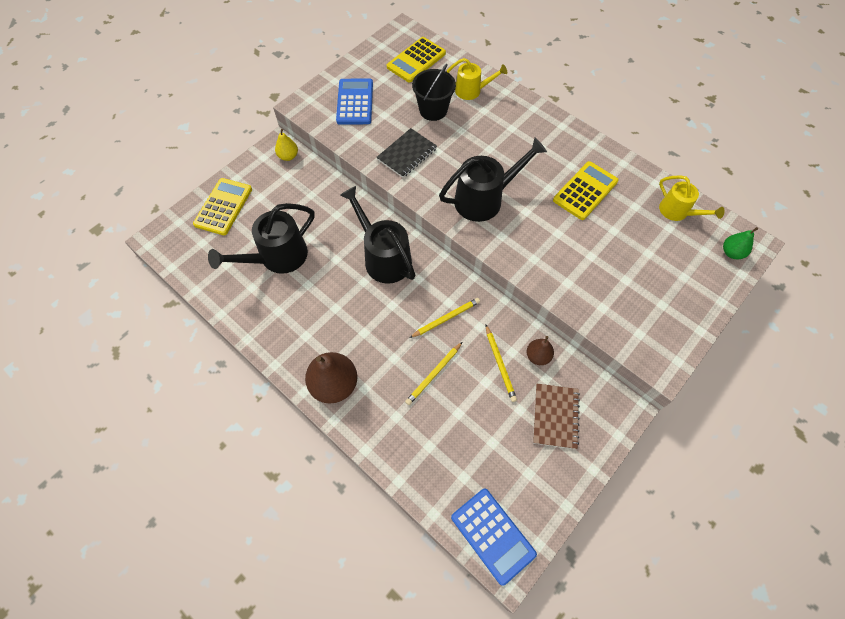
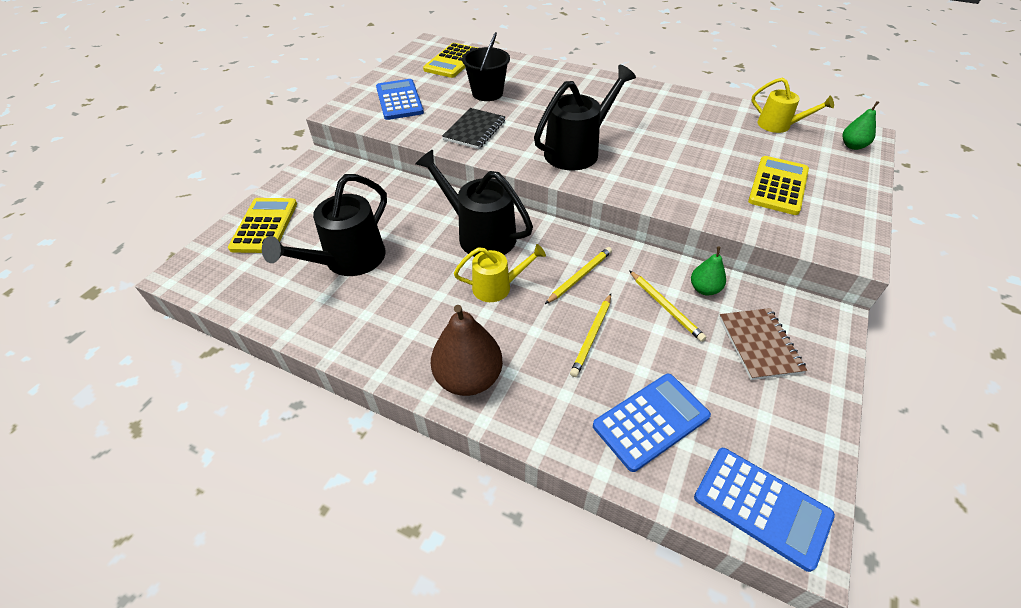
camera: 15 degrees left, 15 degrees down
yellow pear [275,129,298,161] -> none
yellow watering can [446,58,507,100] -> yellow watering can moved to [454,244,546,302]
brown pear [527,336,554,365] -> green pear [691,246,726,296]
yellow calculator [553,161,619,220] -> yellow calculator moved to [748,156,809,215]
none -> blue calculator [593,374,711,472]

